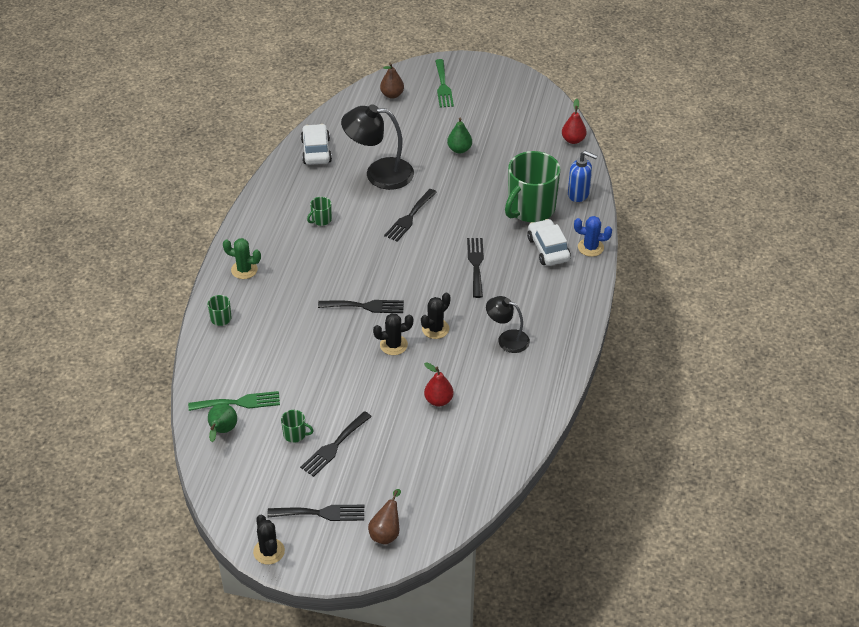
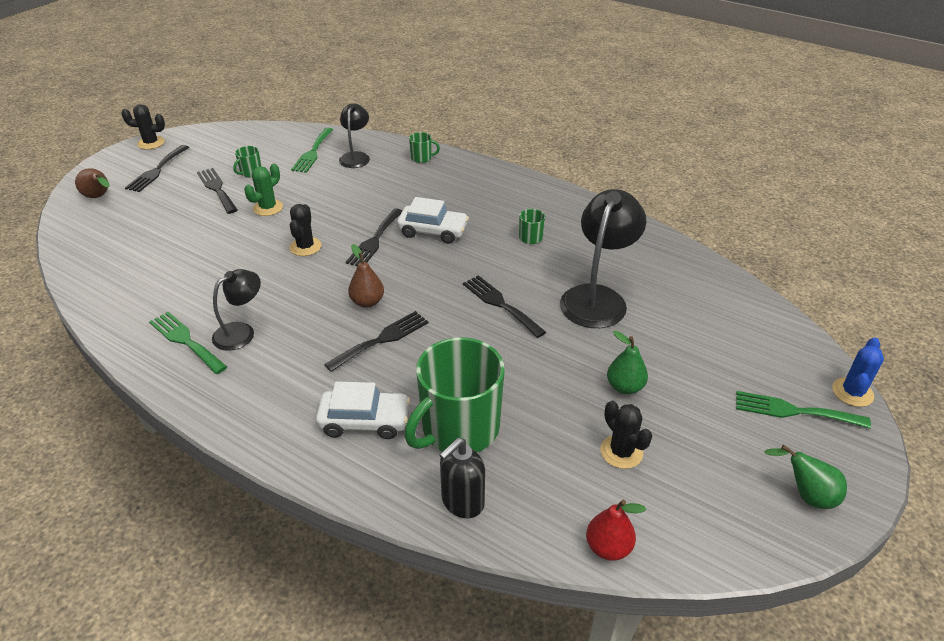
camera: 110 degrees right, 5 degrees down
green pear [208,403,237,442] -> green pear moved to [764,445,847,509]
green cactus [223,238,261,279] -> green cactus moved to [244,164,283,216]
white car [301,124,332,165] -> white car moved to [397,197,469,243]
brown pear [380,63,404,99] -> brown pear moved to [348,244,384,308]
black cactus [421,293,451,339] -> black cactus moved to [600,401,652,469]
red pear [424,362,454,406] -> none
black fork [467,238,484,298] -> black fork turned 60 degrees counterclockwise [324,311,428,372]
green mug [505,151,560,222] -> green mug turned 105 degrees counterclockwise [405,337,505,453]
blue soap dispenser [568,151,597,202] -> black soap dispenser [440,438,485,518]
blue cactus [574,216,612,257] -> blue cactus moved to [832,338,884,407]
none -> green fork [149,312,227,374]
none -> black lamp [339,103,370,168]

